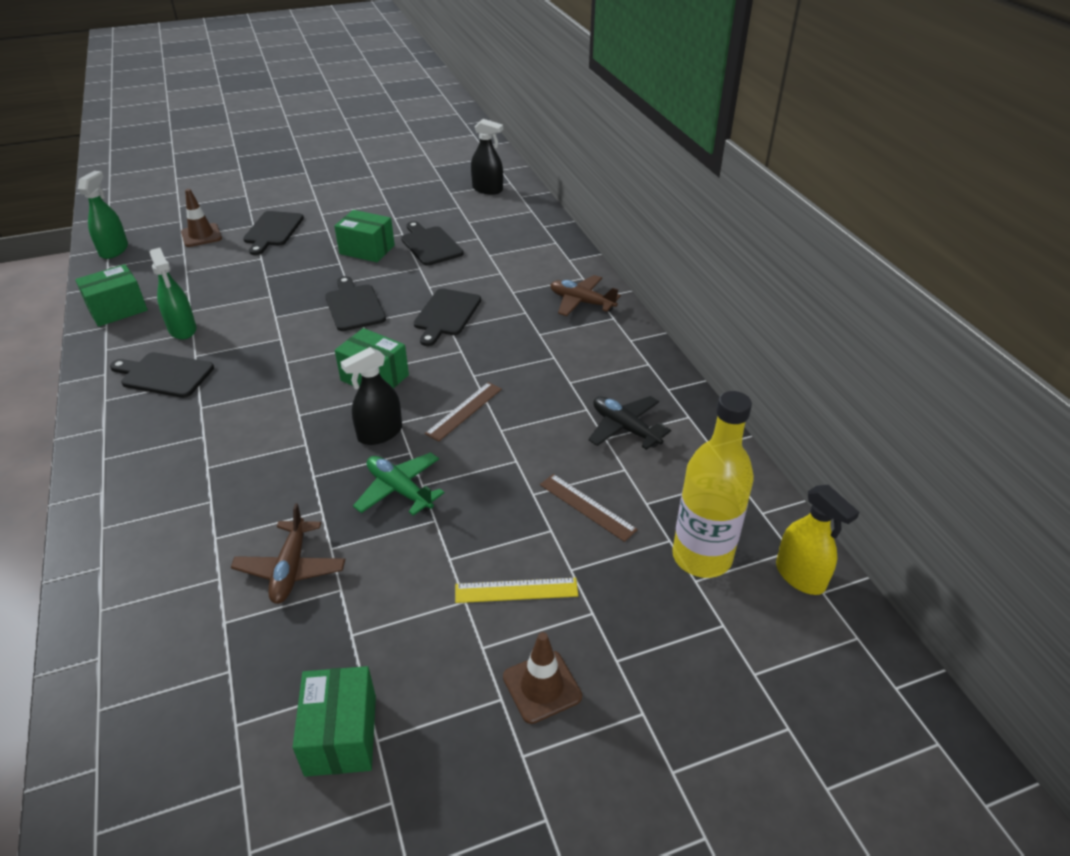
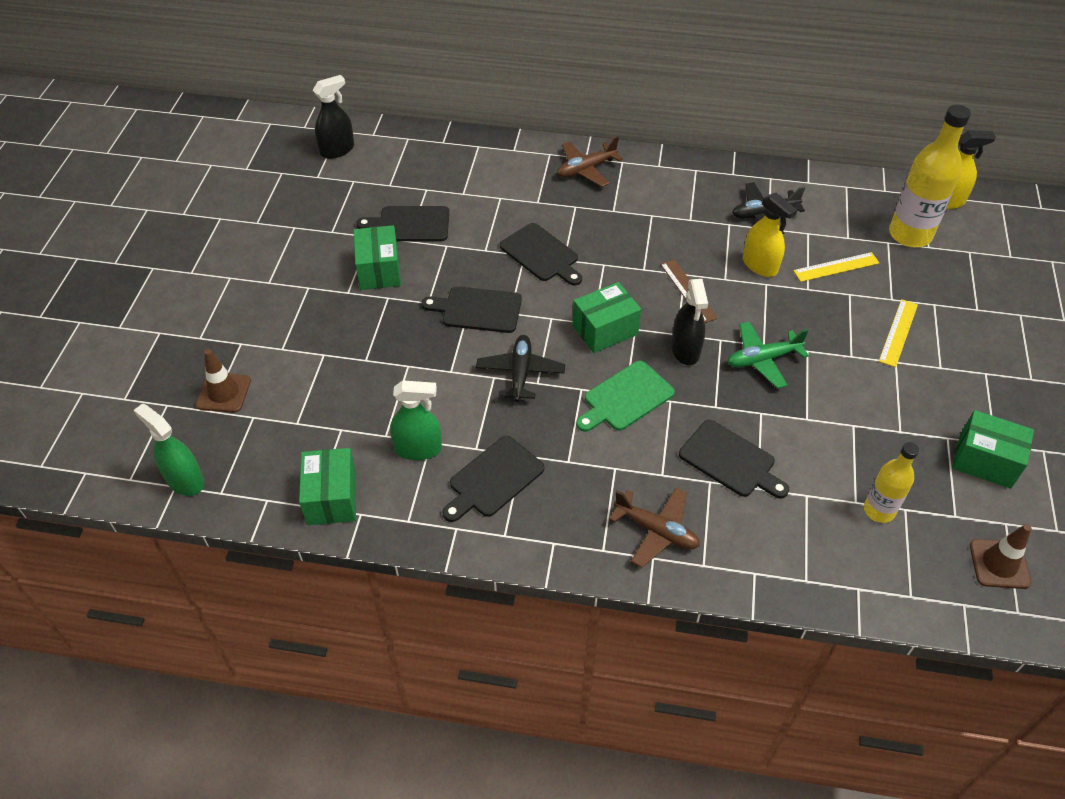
camera: 60 degrees left, 10 degrees up
brown plane [231,503,345,604] -> brown plane moved to [609,487,700,568]
black cutting board [243,211,304,255] -> black cutting board moved to [679,420,789,499]
green box [334,210,395,262] -> green box turned 60 degrees counterclockwise [353,225,401,290]
brown traffic cone [503,632,582,724] -> brown traffic cone moved to [970,524,1031,589]
brown ruler [540,474,638,542] -> yellow ruler [793,252,879,282]
none -> black plane [476,335,565,402]
none -> green cutting board [576,361,675,432]
none -> yellow spray bottle [743,193,797,277]
none -> yellow bottle [864,442,919,523]

